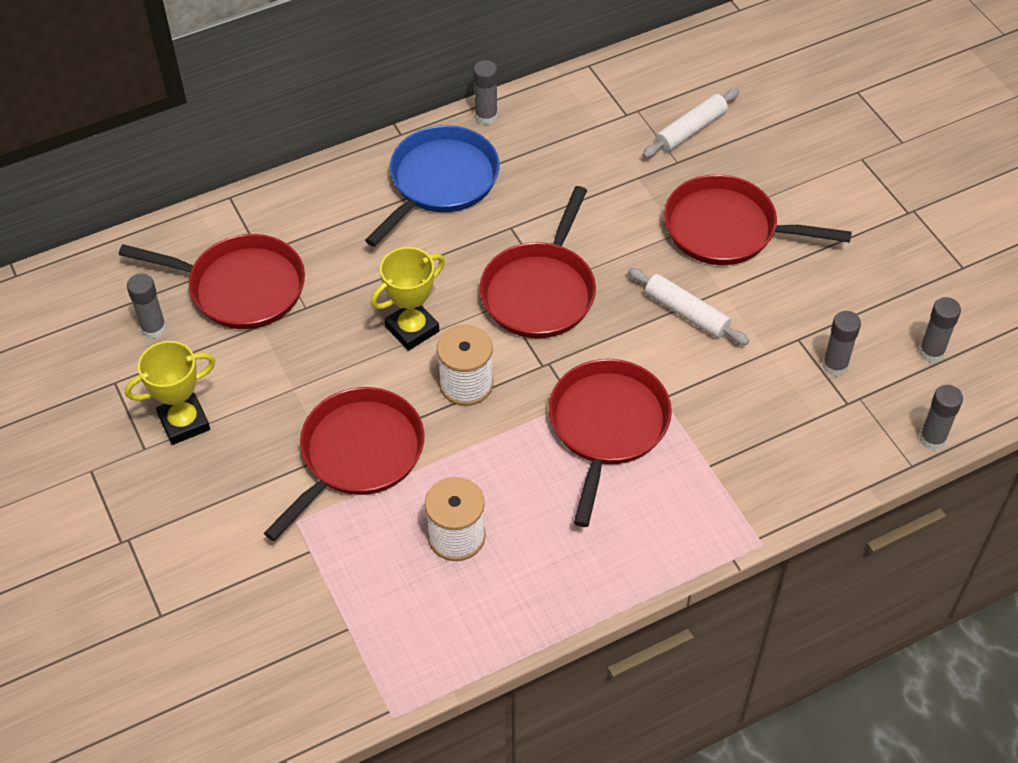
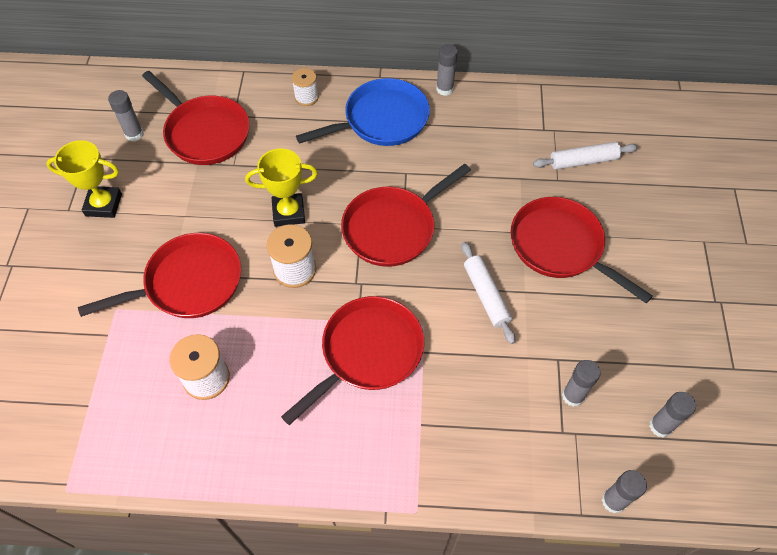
camera: 30 degrees right, 5 degrees up
none -> white spool [292,68,319,106]

